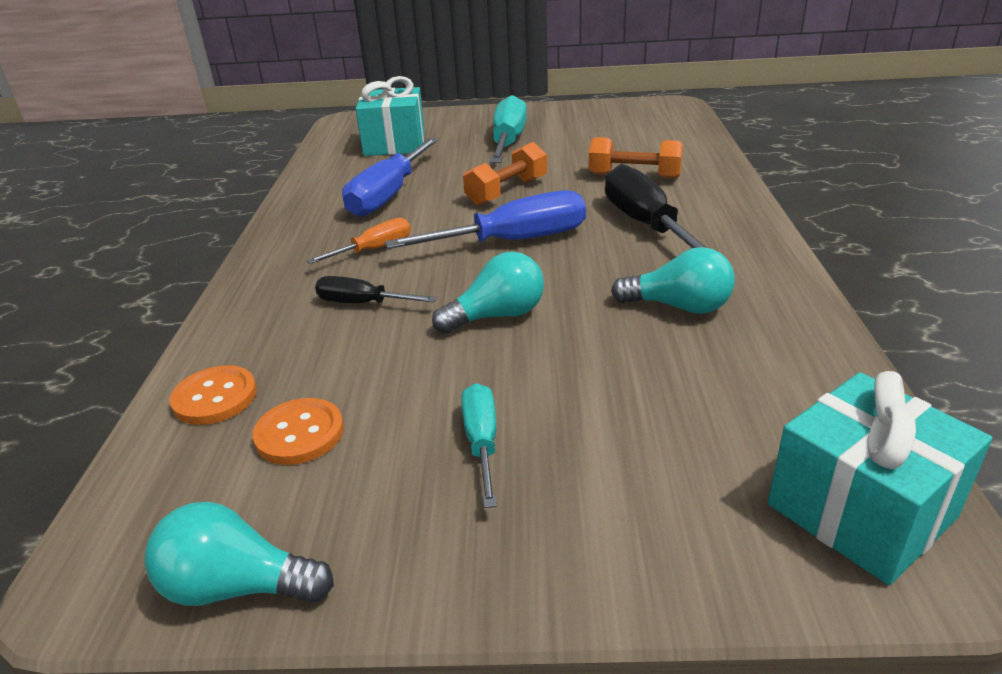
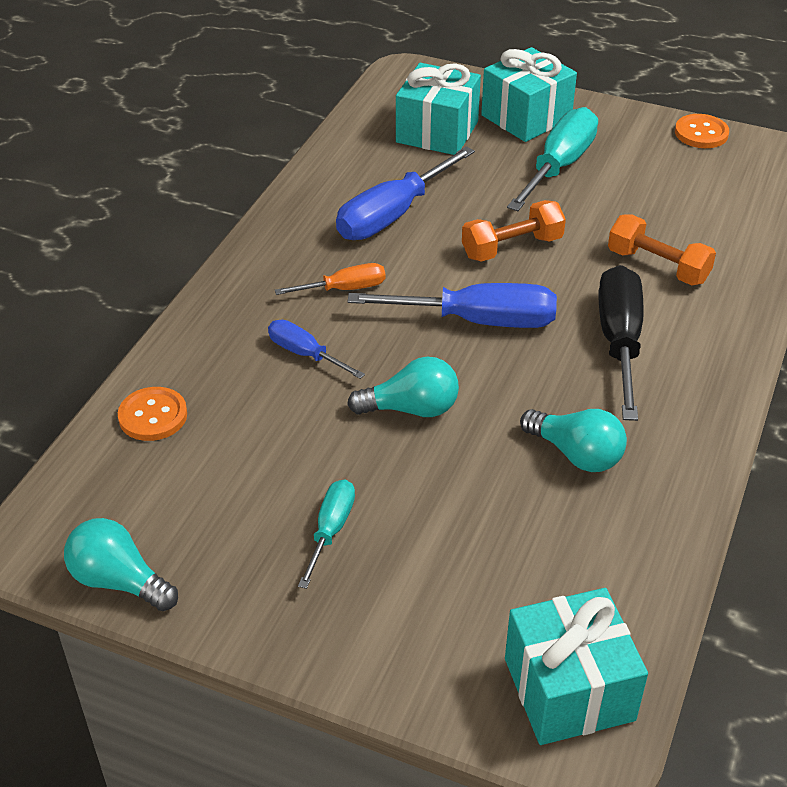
camera: 20 degrees right, 10 degrees up
orange button [252,398,344,465] -> orange button moved to [675,114,729,148]
black screwdriver [315,276,437,303] -> blue screwdriver [268,320,365,379]
none -> turquoise gift [481,47,577,142]

